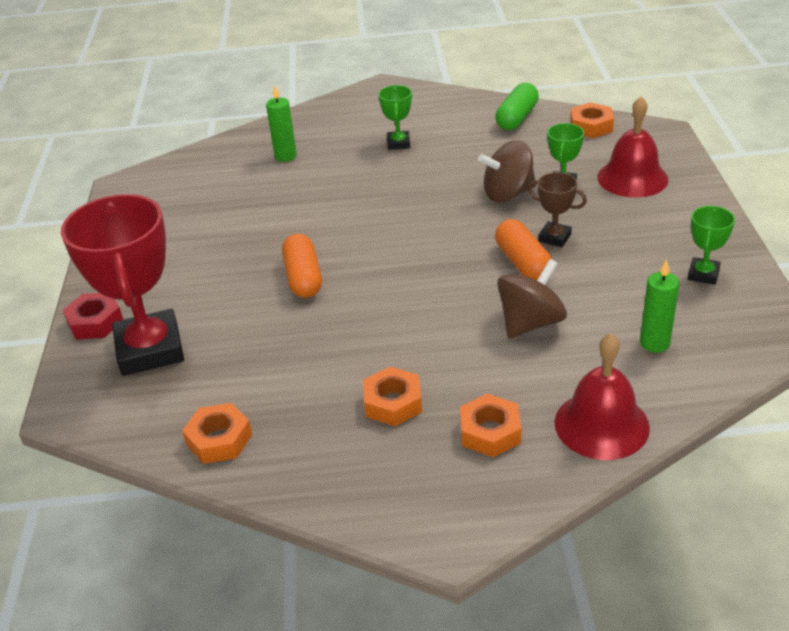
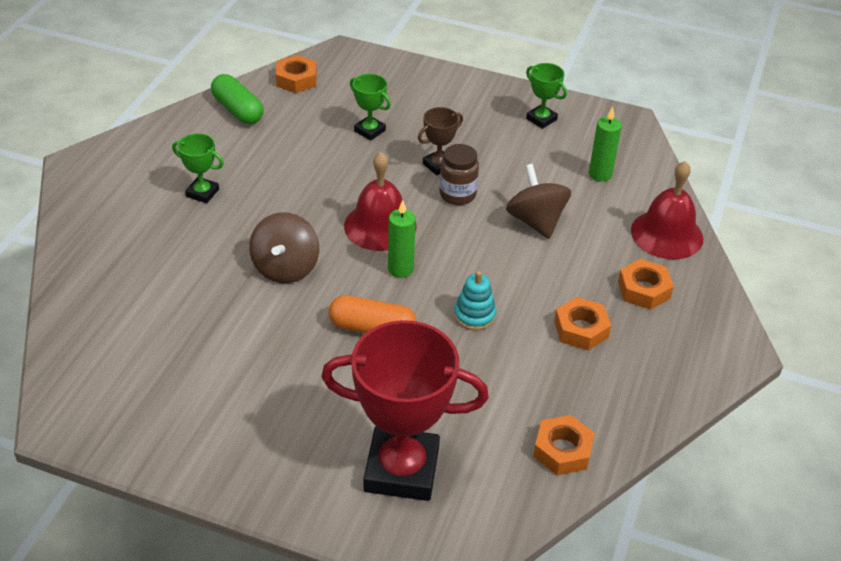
camera: 70 degrees left, 5 degrees up
red nut [63,293,123,340] -> none
green candle [266,84,297,162] -> green candle moved to [388,200,416,278]
brown spinning top [478,140,536,202] -> brown spinning top moved to [249,212,319,283]
orange capsule [495,219,552,280] -> brown jar [439,144,479,205]
red bell [597,96,668,198] -> red bell moved to [344,152,416,251]
none -> turquoise stacking toy [454,271,496,331]

